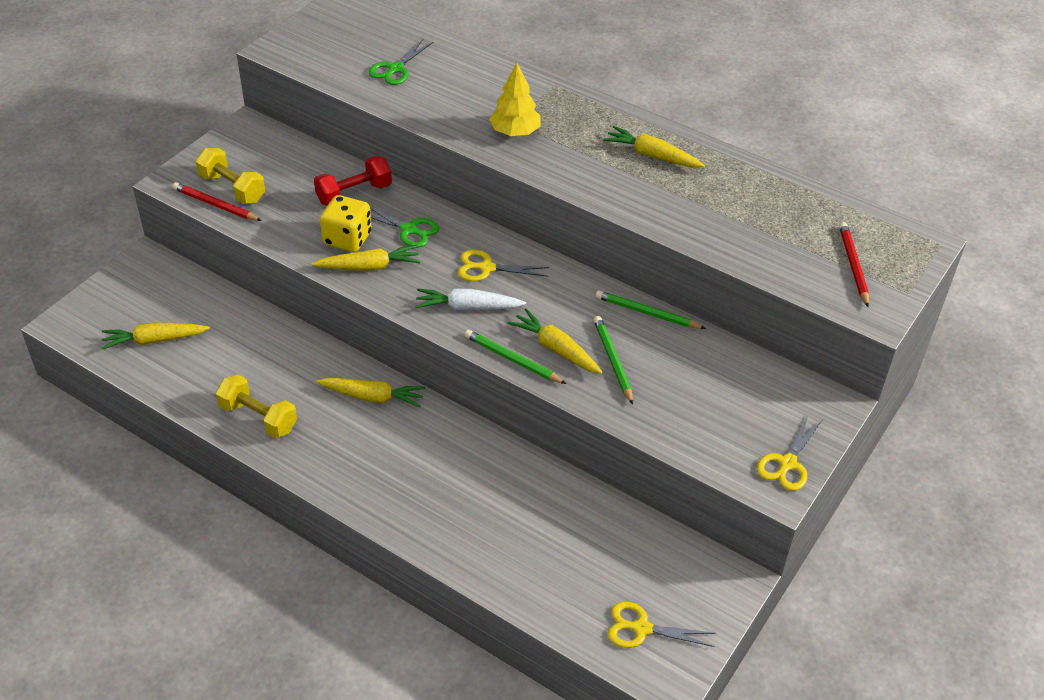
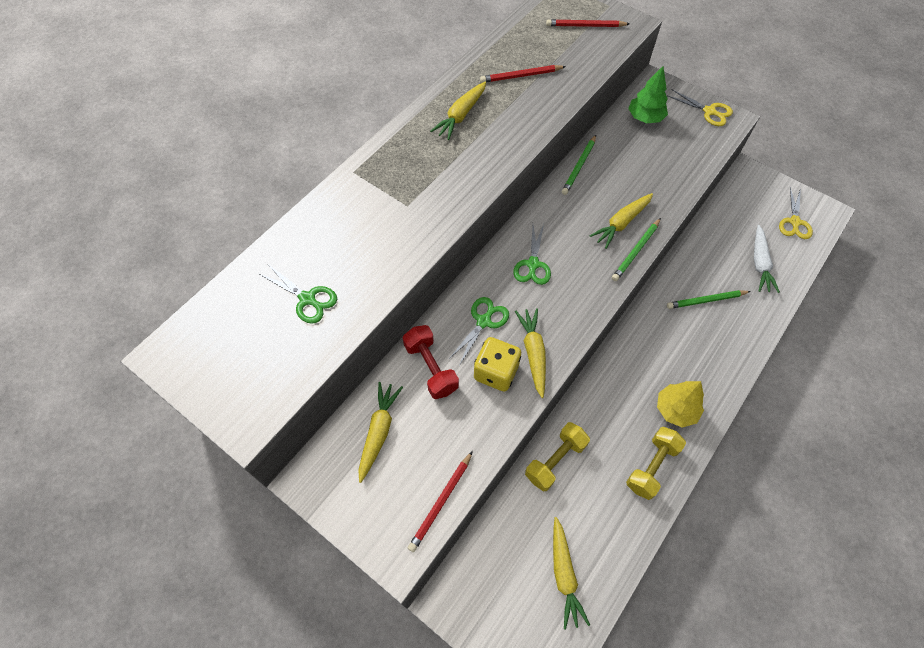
camera: 85 degrees left, 15 degrees up
yellow dumbbell [196,148,265,204] -> yellow dumbbell moved to [525,422,590,492]
yellow carrot [316,378,425,408] -> yellow carrot moved to [358,382,403,483]
white carrot [415,288,526,310] -> white carrot moved to [754,225,780,293]
yellow scissors [458,250,549,281] -> green scissors [513,224,551,285]
yellow tree [489,63,540,136] -> yellow tree moved to [657,381,704,428]
green pencil [594,316,633,404] -> green pencil moved to [667,290,751,309]
none -> red pencil [480,65,566,83]
none -> green tree [628,66,668,123]

